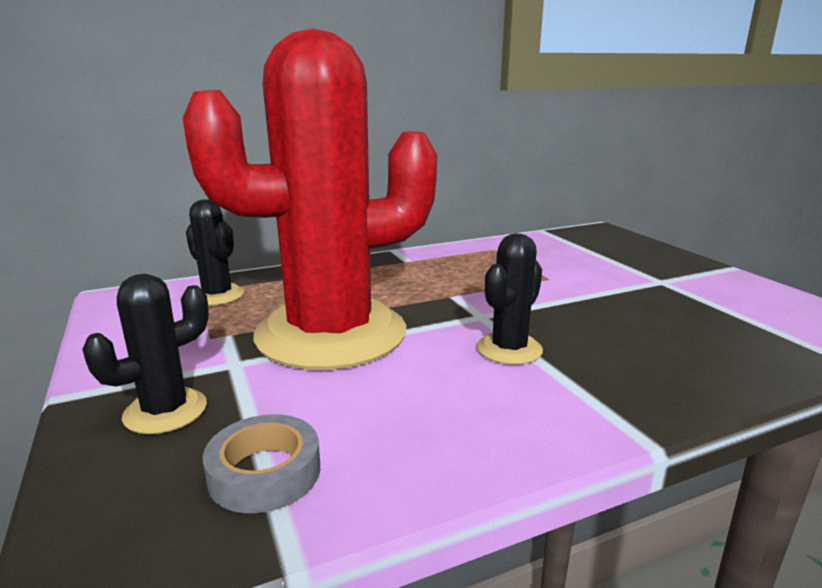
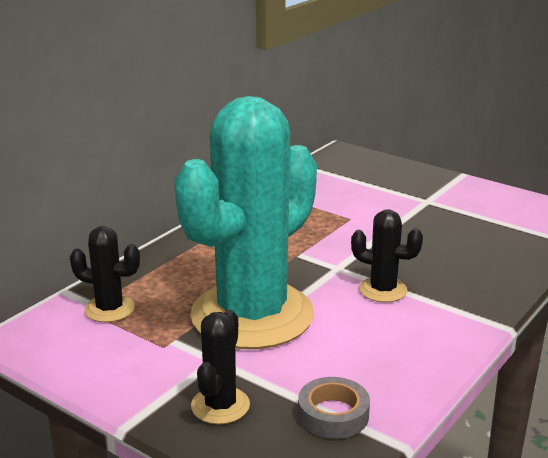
camera: 30 degrees left, 5 degrees up
red cactus [183,28,437,370] -> turquoise cactus [174,96,317,349]
black cactus [477,233,543,365] -> black cactus turned 75 degrees counterclockwise [351,209,423,302]

